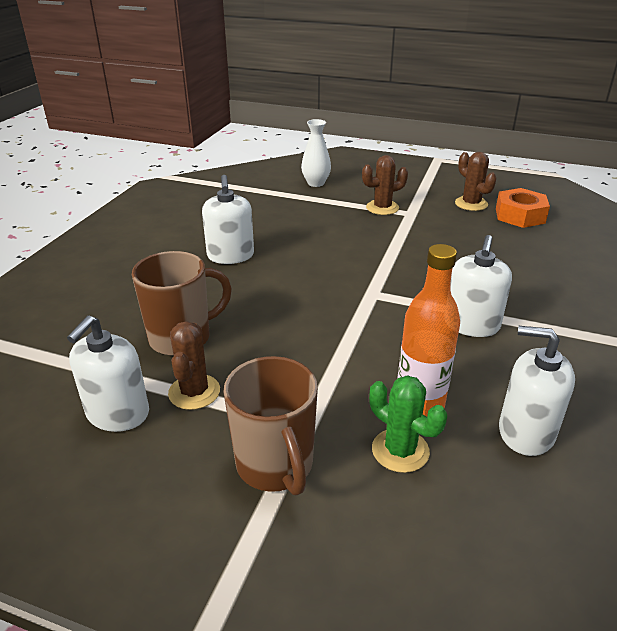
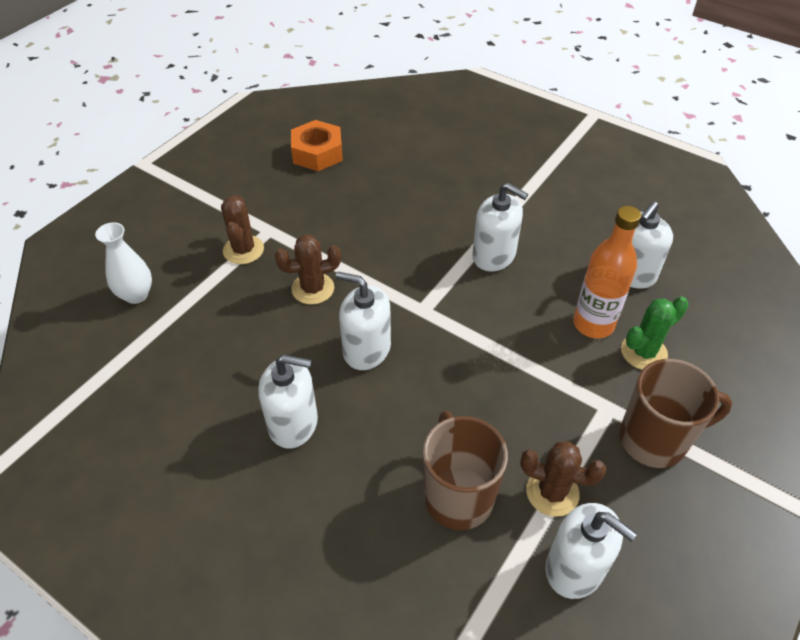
camera: 75 degrees left, 15 degrees up
brown cactus [455,152,496,211] -> brown cactus moved to [275,235,341,305]
none -> white soap dispenser [336,272,391,370]

